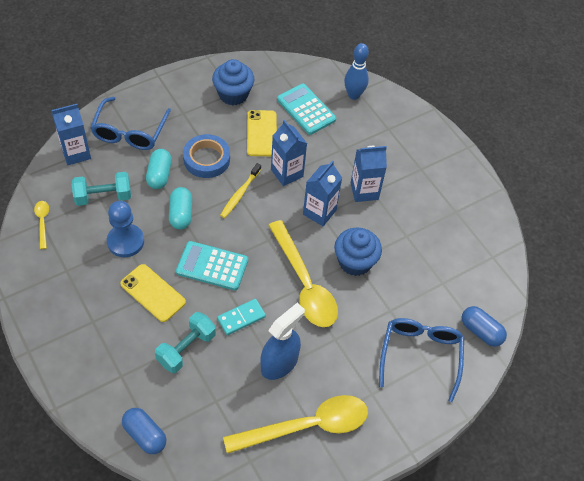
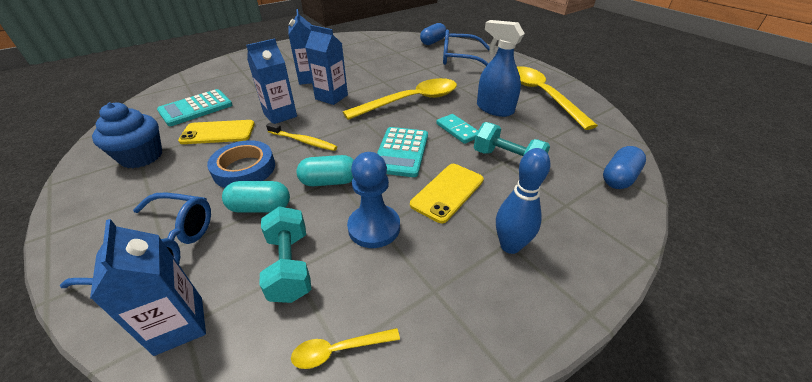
camera: 90 degrees left, 15 degrees down
blue cupcake [334,228,382,276] -> none
blue bowling pin [344,43,369,100] -> blue bowling pin moved to [496,148,550,254]

